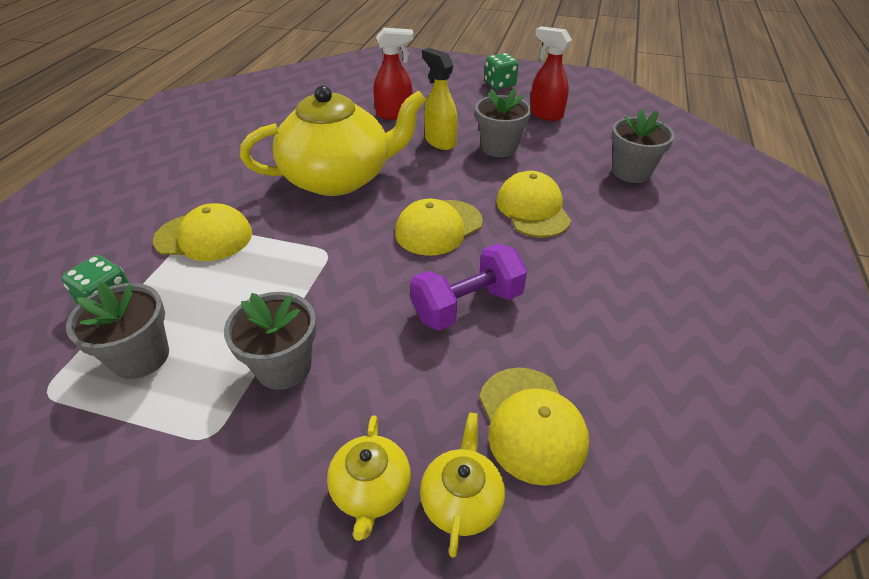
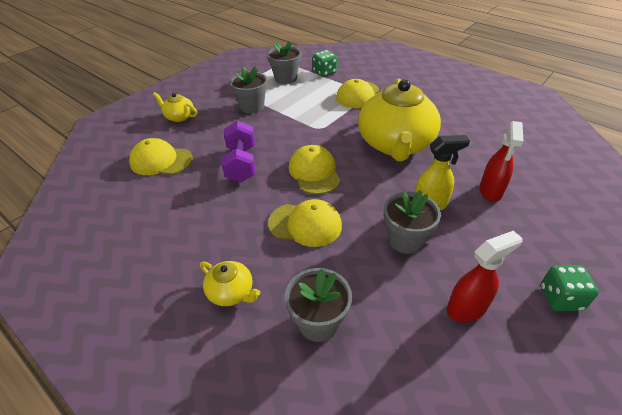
camera: 115 degrees right, 0 degrees up
yellow teapot [420,412,505,558] -> yellow teapot moved to [200,261,260,306]

